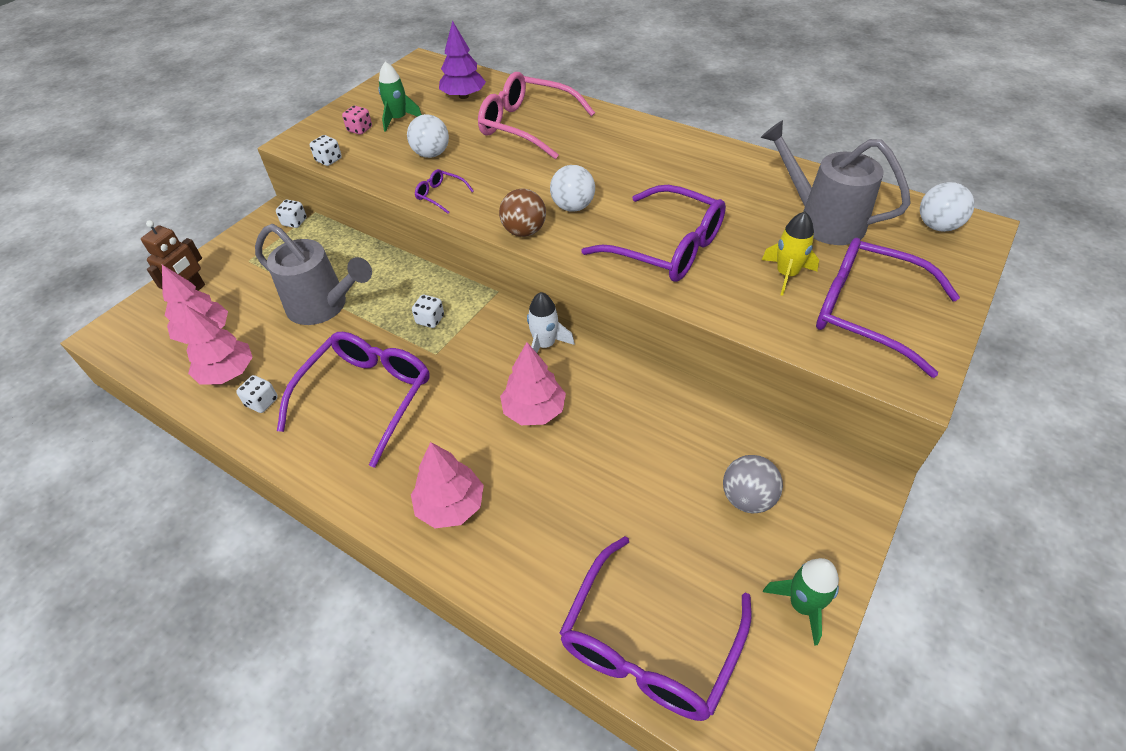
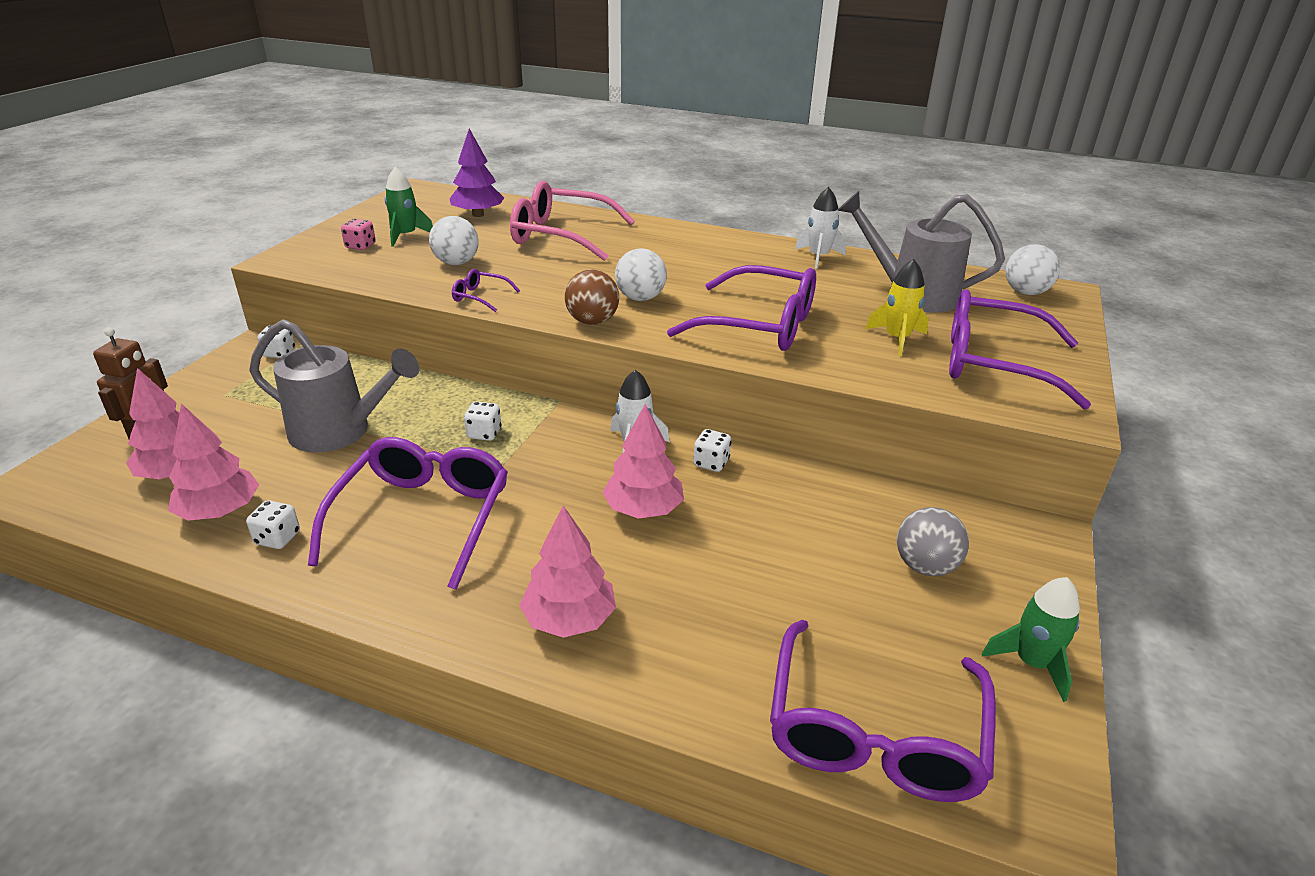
camera: 15 degrees left, 15 degrees down
white dice [310,135,342,166] -> white dice moved to [693,429,731,472]
none -> white rocket [795,187,846,269]

